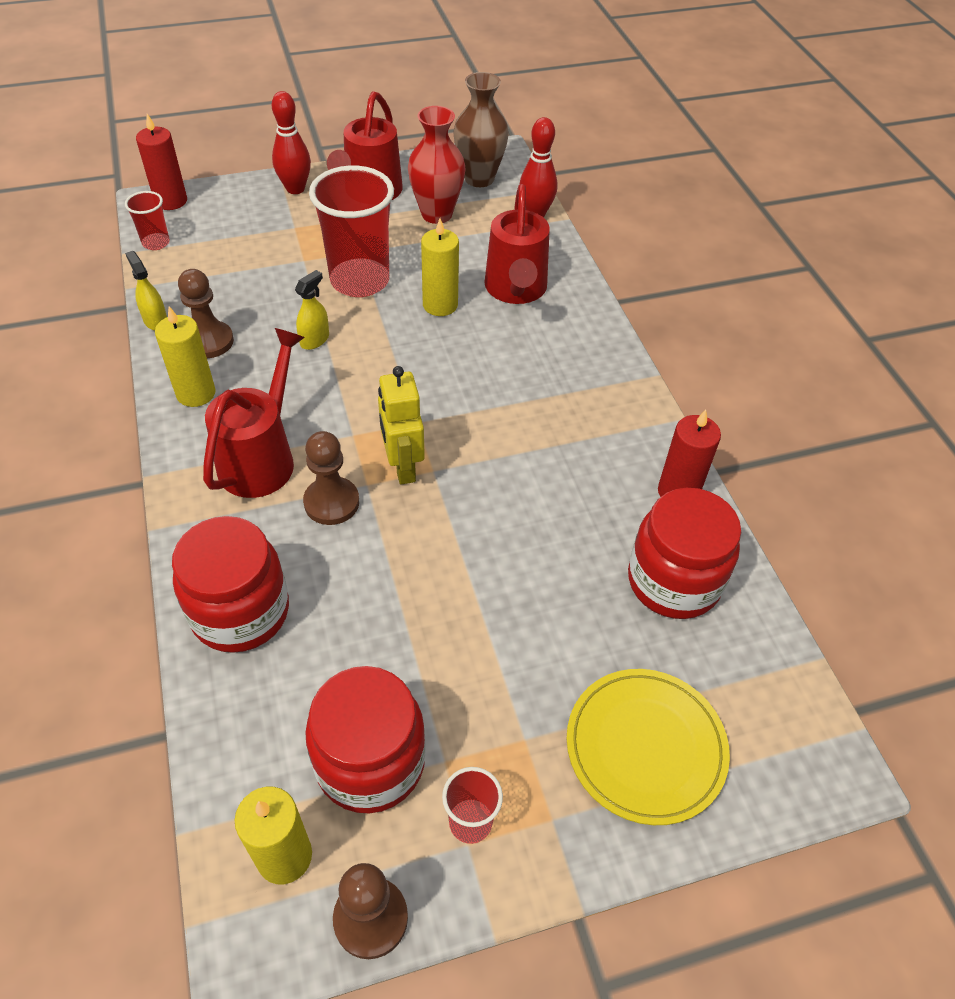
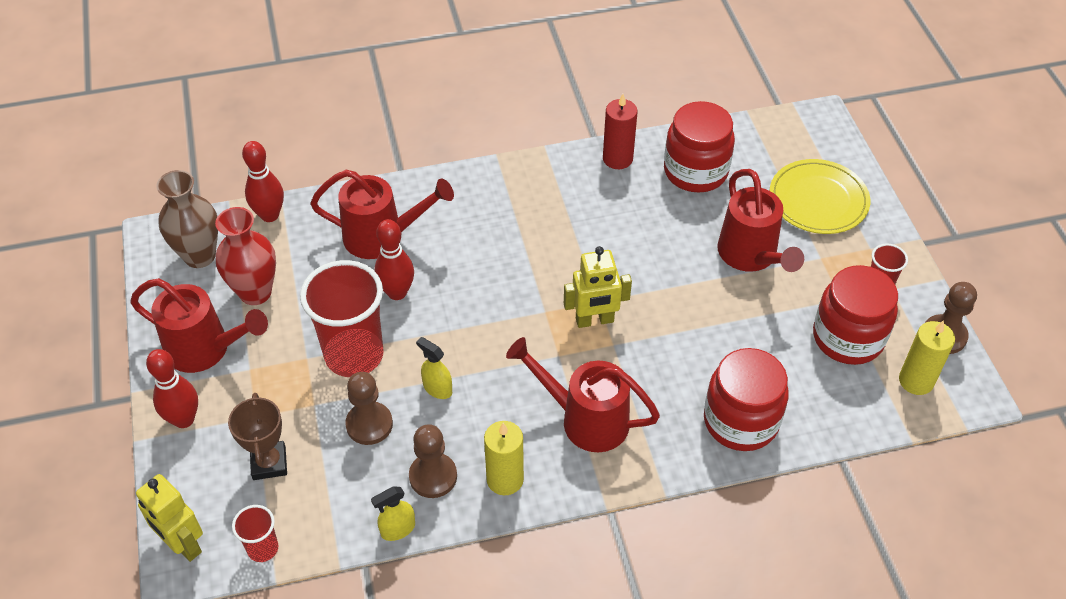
camera: 85 degrees left, 0 degrees up
red candle [136,114,187,210] -> yellow robot [136,474,203,562]
brown pawn [303,431,359,525] -> brown pawn moved to [345,372,393,445]
yellow candle [421,218,459,316] -> red bowling pin [374,219,414,300]
none -> brown trophy [228,393,287,480]
none -> red watering can [717,169,804,272]

